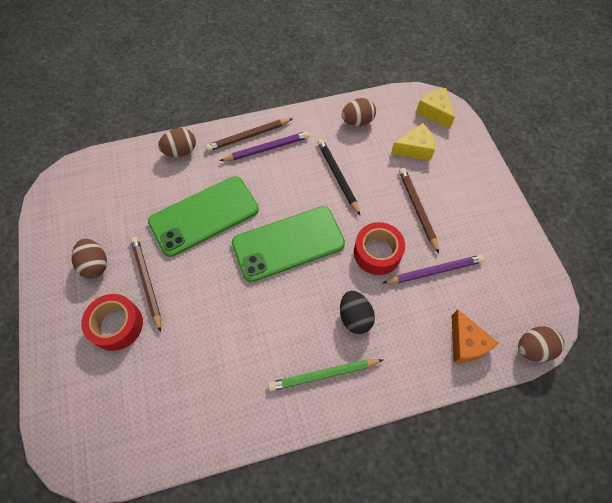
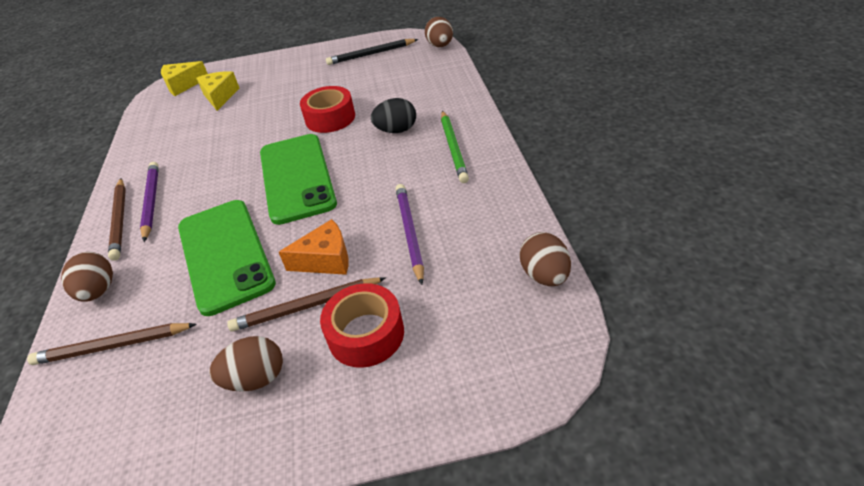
camera: 80 degrees left, 20 degrees down
black pencil [317,139,360,215] -> black pencil moved to [326,39,418,65]
brown egg [342,98,376,126] -> brown egg moved to [520,232,571,286]
purple pencil [383,255,484,284] -> purple pencil moved to [396,184,424,285]
brown pencil [399,168,439,253] -> brown pencil moved to [27,323,196,365]
orange cheese [452,309,499,363] -> orange cheese moved to [279,219,349,275]

